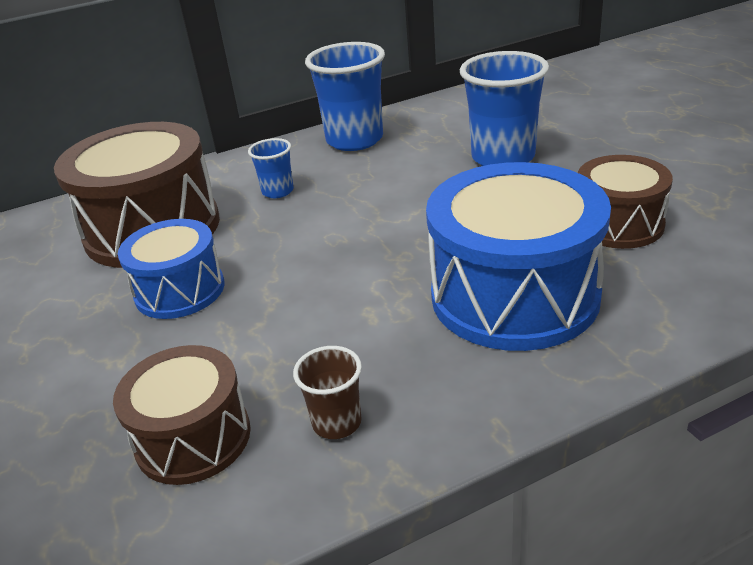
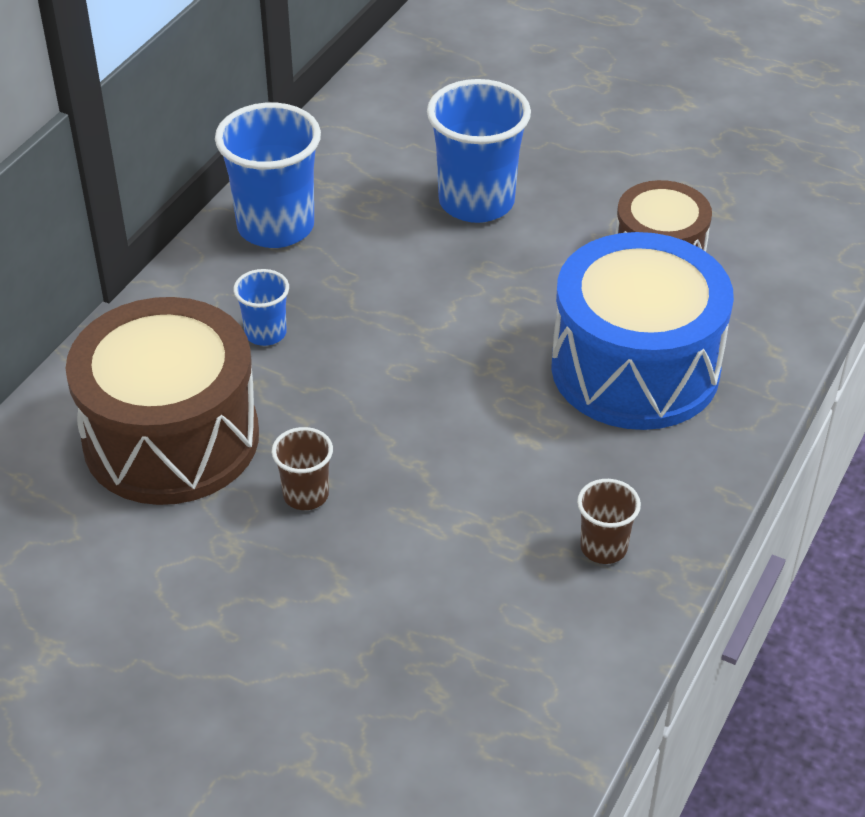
camera: 40 degrees left, 10 degrees up
brown drum [113,345,251,485] -> none
blue drum [118,219,224,319] -> brown cup [272,427,333,510]

